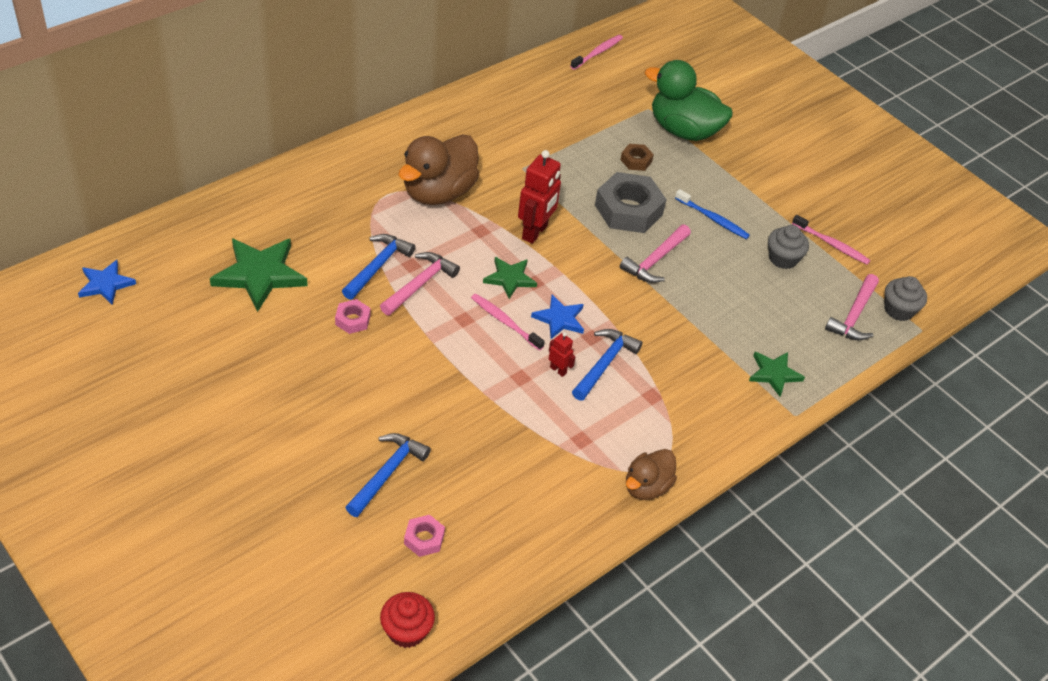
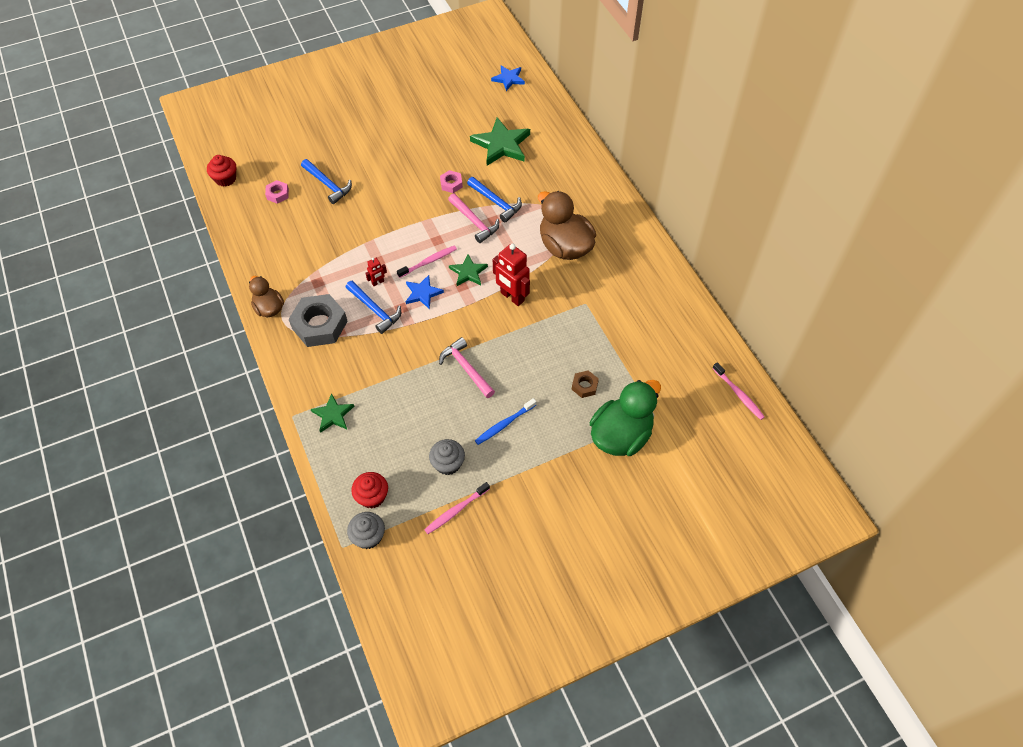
camera: 110 degrees right, 10 degrees up
grey nut [595,172,667,233] -> grey nut moved to [289,294,348,347]
pink hammer [825,274,879,341] -> red cupcake [351,472,388,509]

